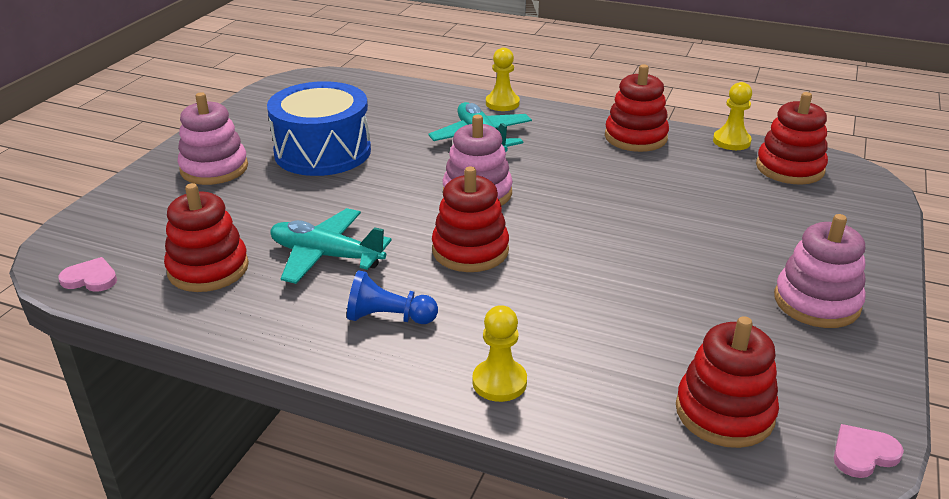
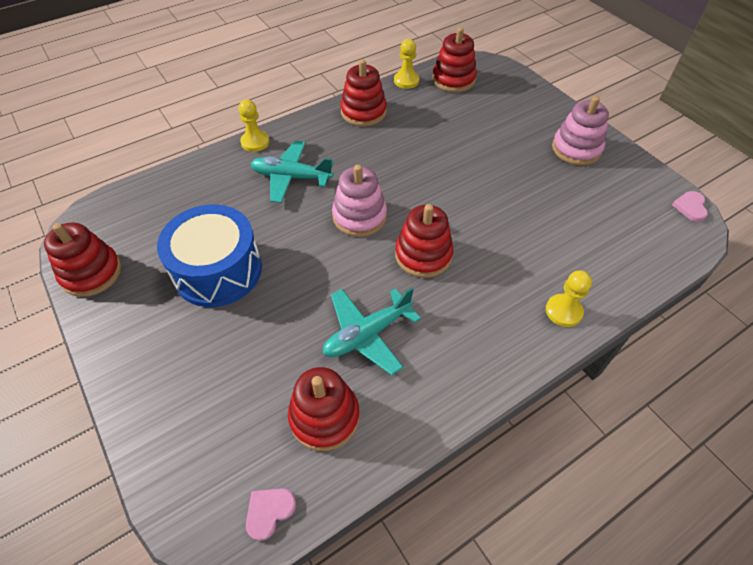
camera: 55 degrees left, 20 degrees up
pink stacking toy [178,92,248,185] -> none
blue pawn [347,270,438,324] -> none
red stacking toy [676,316,779,448] -> red stacking toy moved to [44,223,121,297]

